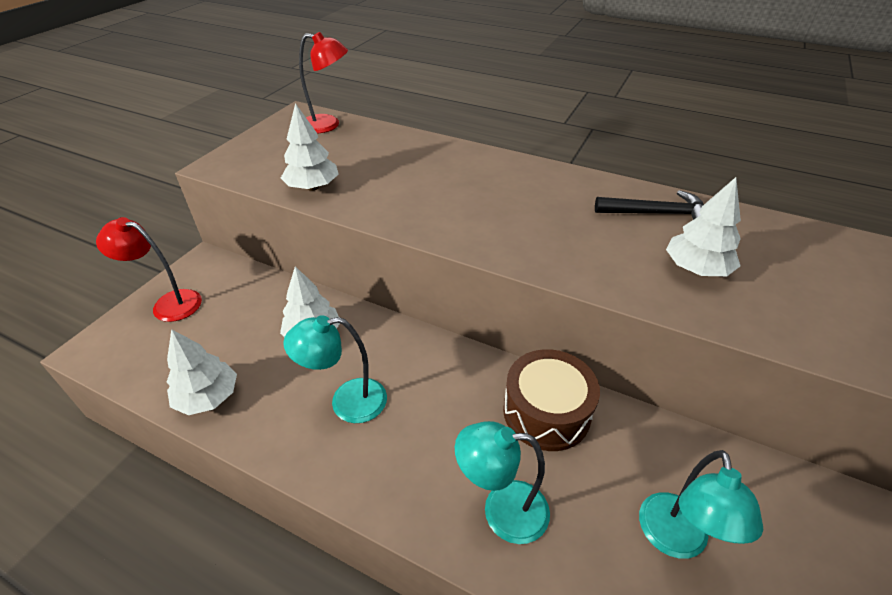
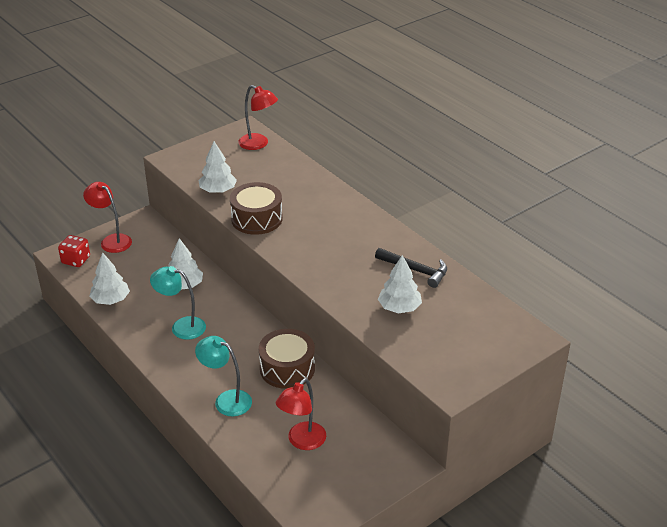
camera: 25 degrees right, 5 degrees down
turquoise lamp [639,450,763,559] -> red lamp [276,378,326,450]
none -> red dice [58,235,90,267]
none -> brown drum [230,182,283,235]

